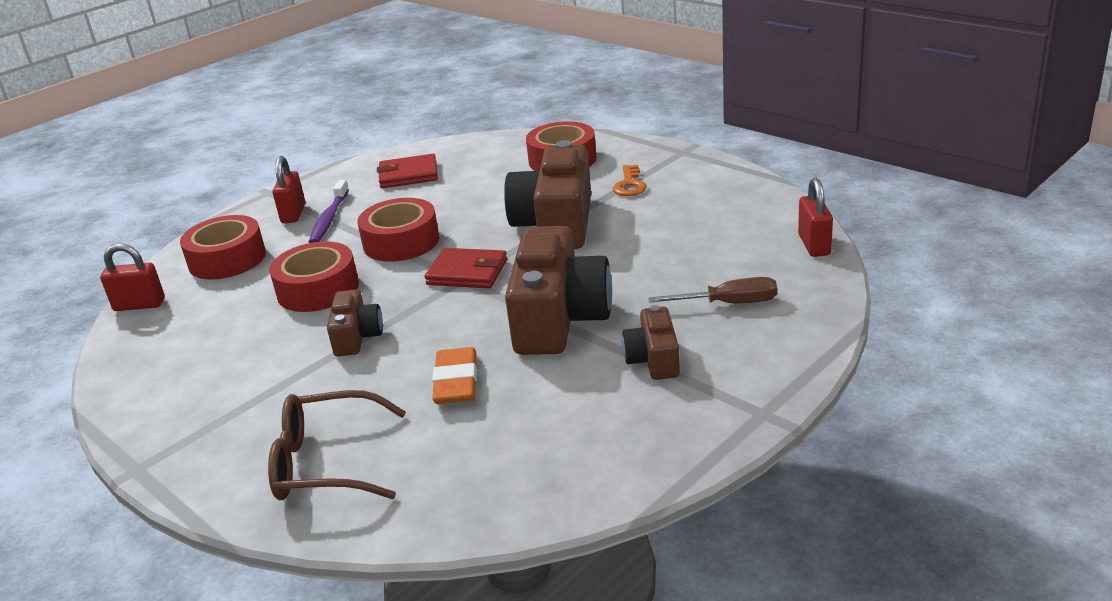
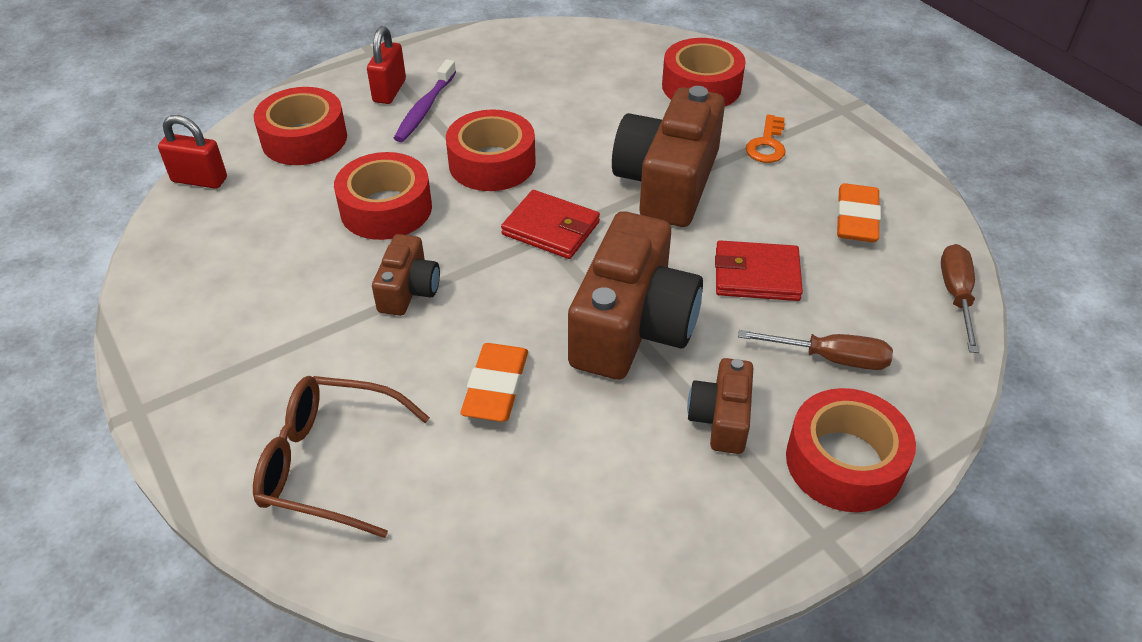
camera: 10 degrees right, 15 degrees up
red wallet [377,154,438,188] -> red wallet moved to [715,240,803,301]
red padlock [798,178,833,257] -> brown screwdriver [941,244,979,353]
none -> red tape [786,388,916,512]
none -> orange eraser [836,183,881,242]

